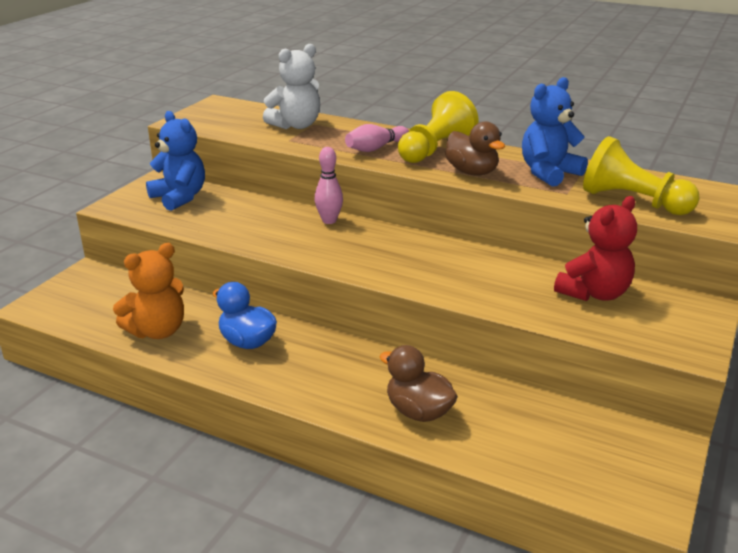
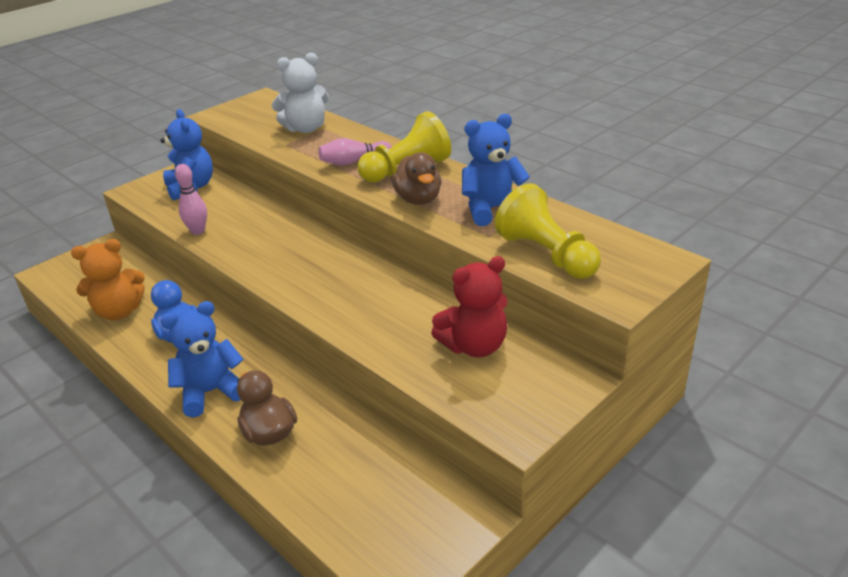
camera: 20 degrees right, 5 degrees up
pink bowling pin [315,147,343,224] -> pink bowling pin moved to [175,164,207,235]
none -> blue teddy bear [161,301,243,418]

